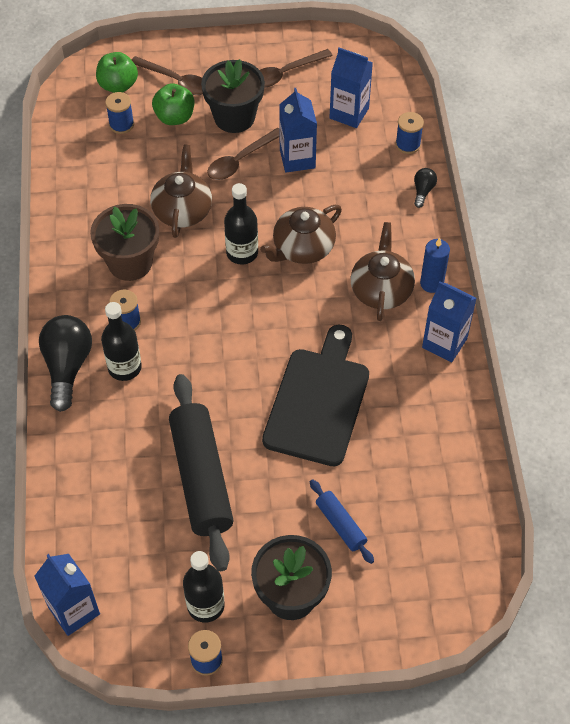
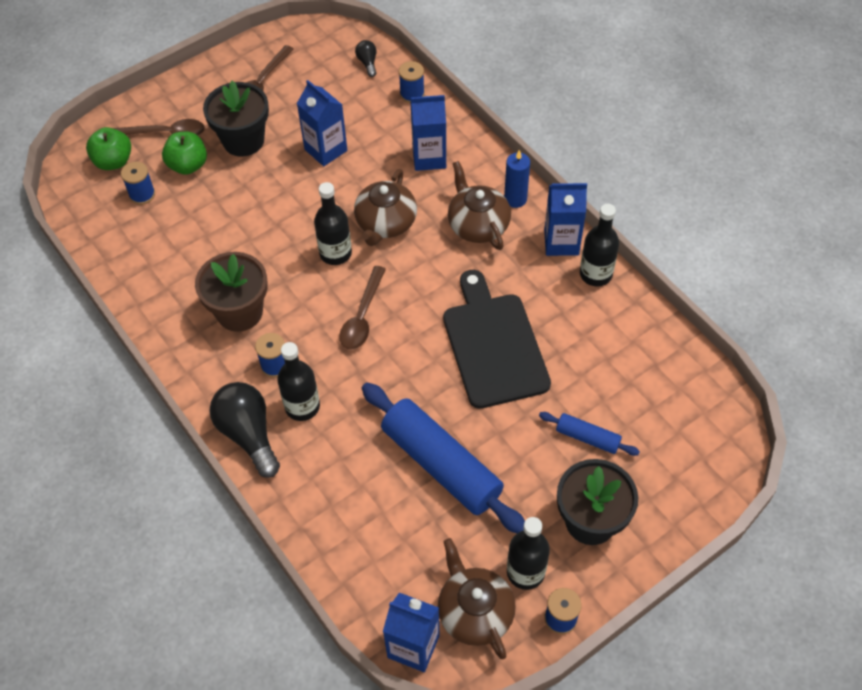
camera: 30 degrees left, 0 degrees up
brown teapot [150,145,212,238] -> brown teapot moved to [438,538,516,659]
black rolling pin [169,374,234,571] -> blue rolling pin [362,383,525,533]
brown spoon [207,128,280,180] -> brown spoon moved to [339,266,386,350]
blue carton [329,48,373,128] -> blue carton moved to [410,95,446,171]
black light bulb [414,168,437,208] -> black light bulb moved to [355,40,377,77]
none -> black bottle [580,204,619,286]

